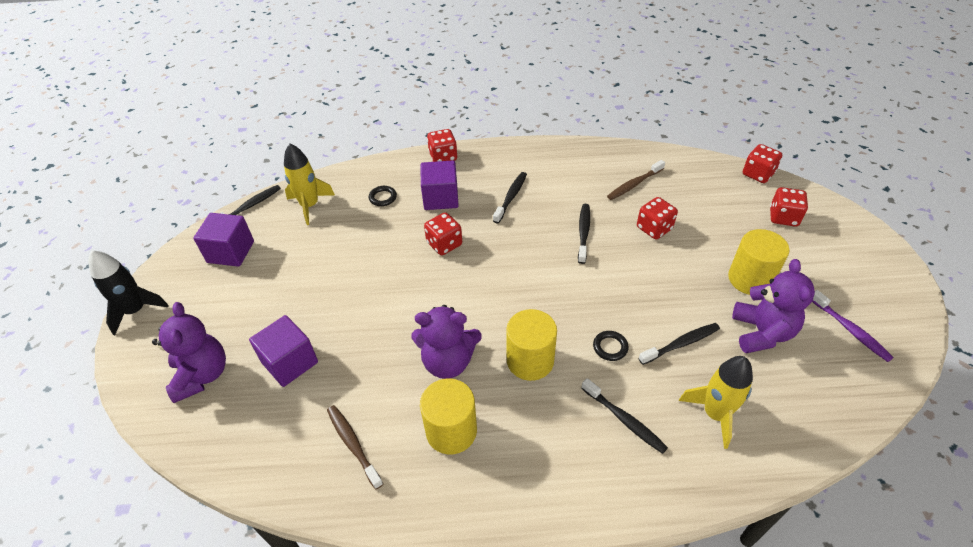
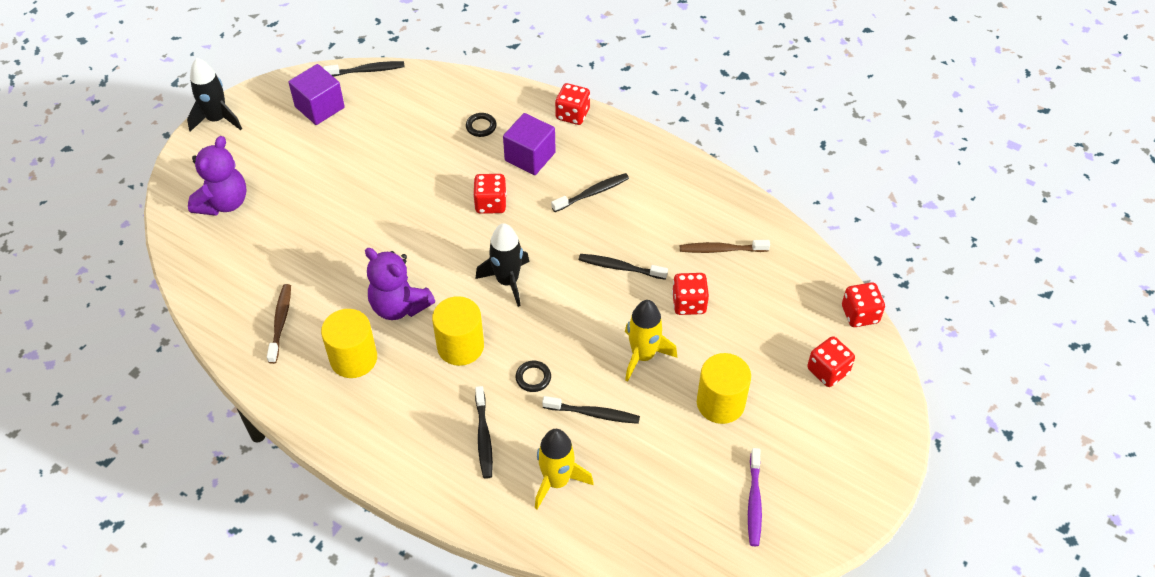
camera: 35 degrees right, 5 degrees up
purple cube [249,315,318,387] -> none
yellow rocket [284,144,335,225] -> yellow rocket moved to [625,300,677,382]
black toothbrush [578,204,590,264] -> black toothbrush turned 120 degrees counterclockwise [579,254,668,280]
purple teddy bear [732,259,815,353] -> none
none -> black rocket [475,223,529,307]

